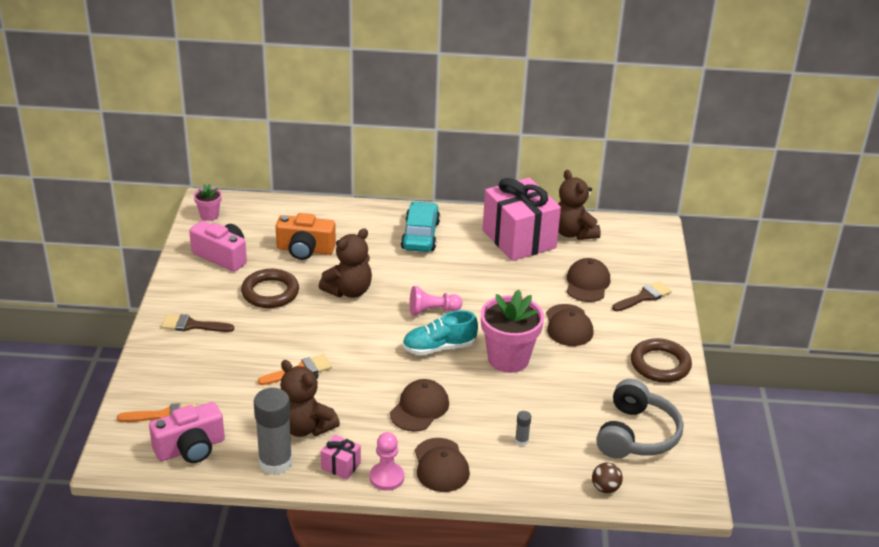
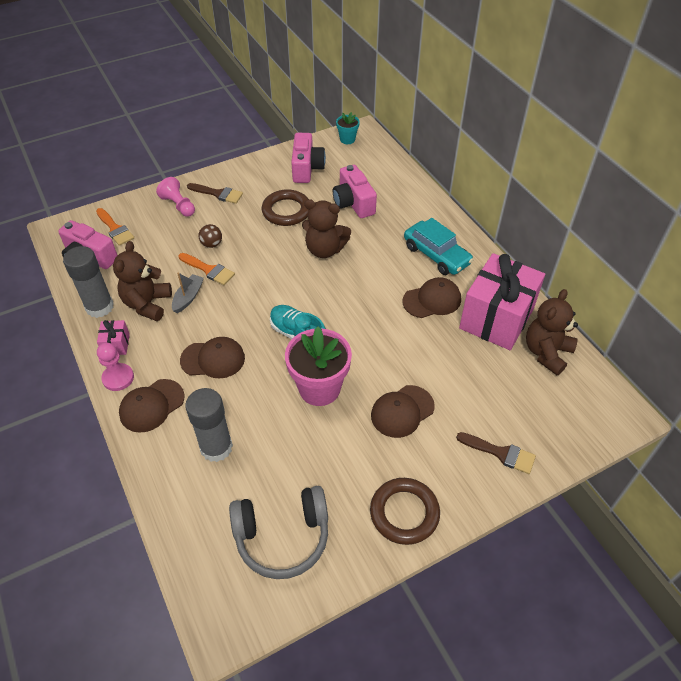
camera: 60 degrees right, 15 degrees up
brown brush [161,314,234,332] -> brown brush turned 135 degrees clockwise [187,183,243,204]
pink flower pot [194,184,222,221] -> turquoise flower pot [336,112,360,144]
orange camera [276,213,336,260] -> pink camera [333,165,377,218]
turquoise car [401,201,440,252] -> turquoise car turned 75 degrees clockwise [404,218,473,275]
pink pawn [410,286,462,316] -> pink pawn moved to [156,177,195,217]
grey glue stick [515,411,531,446] -> grey glue stick [185,388,233,462], size x2.38
brown cap [567,258,610,302] -> brown cap moved to [403,277,461,318]
brown ball [592,463,623,493] -> brown ball moved to [199,224,222,248]
none -> grey boat [172,272,204,313]

